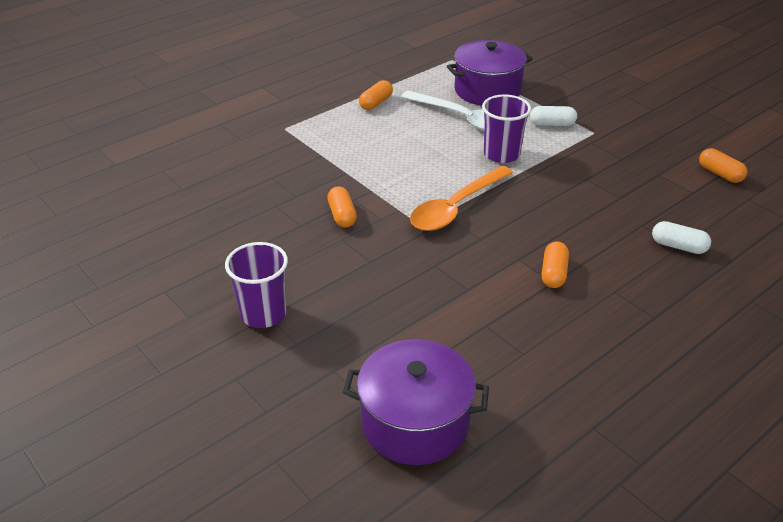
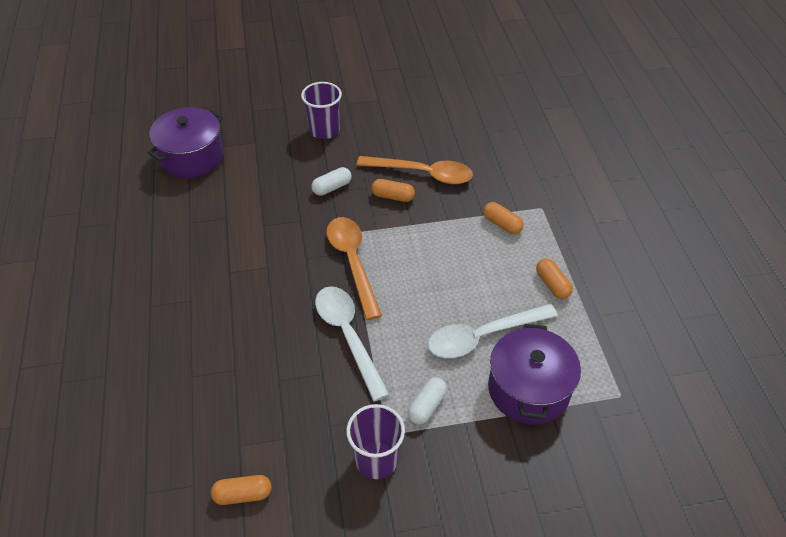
camera: 120 degrees right, 10 degrees up
purple cup [482,94,531,163] -> purple cup moved to [346,404,405,479]
orange capsule [542,241,569,288] -> orange capsule moved to [483,202,524,234]
white capsule [652,221,711,254] -> white capsule moved to [311,167,352,196]
none -> white spoon [315,286,390,402]
none -> orange spoon [357,156,473,184]

